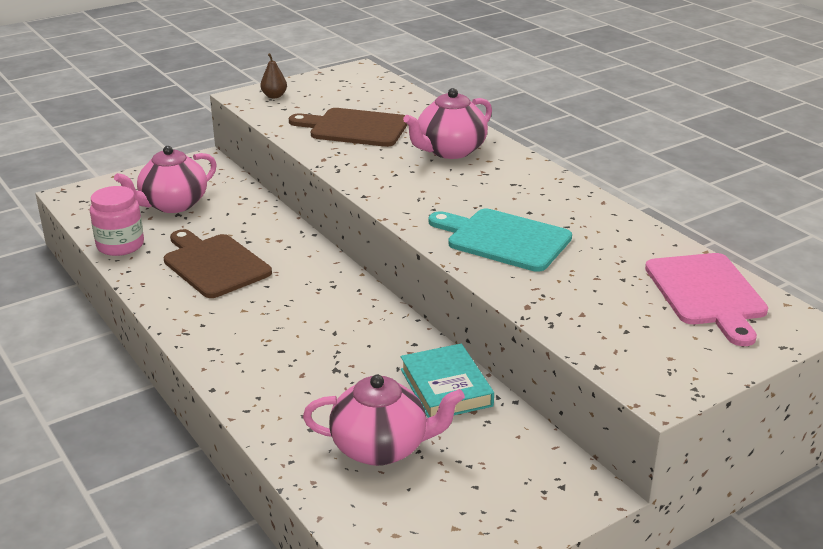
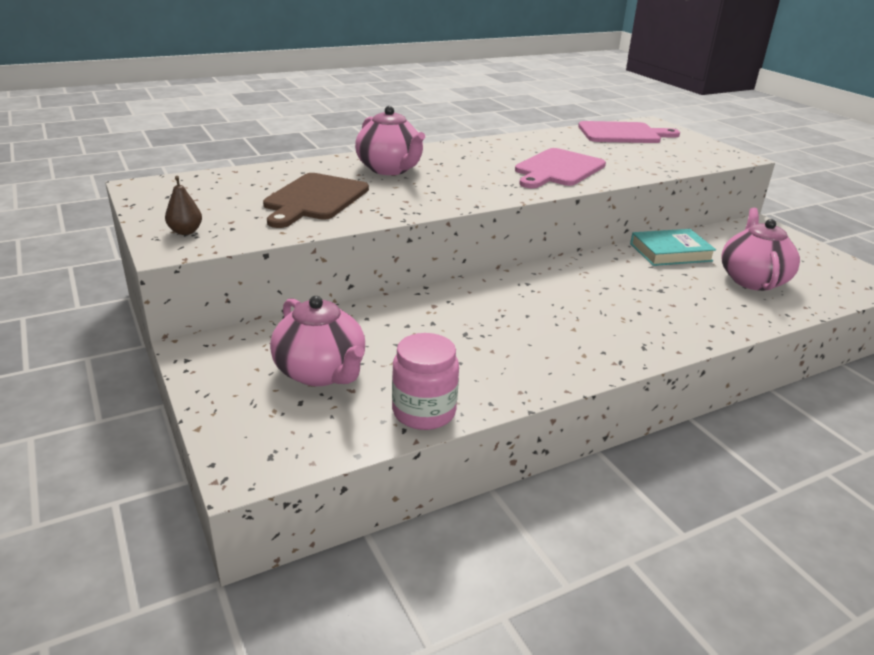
camera: 85 degrees left, 0 degrees up
brown cutting board [164,229,272,298] -> none
turquoise cutting board [429,209,572,272] -> pink cutting board [515,148,606,188]

